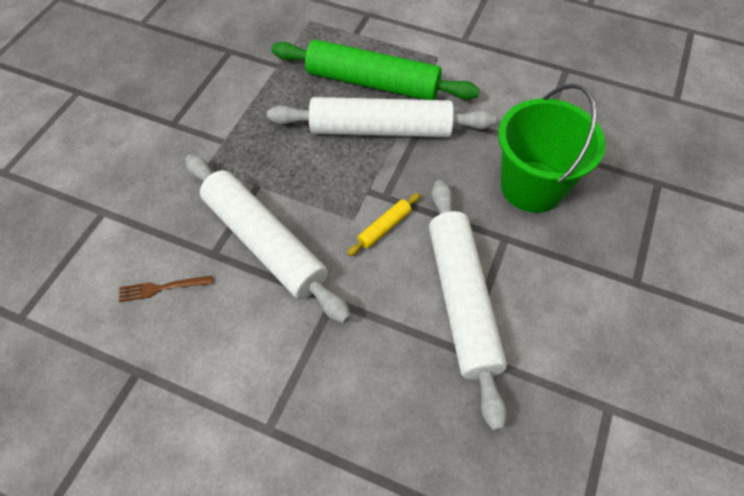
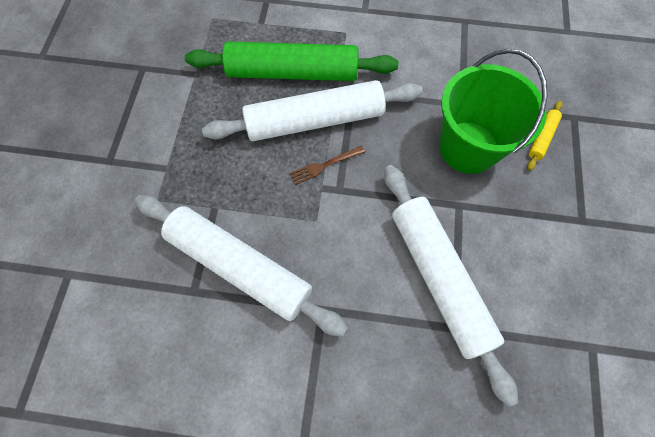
camera: 15 degrees left, 10 degrees up
brown fork [119,276,213,302] -> brown fork moved to [289,146,365,185]
yellow rolling pin [347,193,420,256] -> yellow rolling pin moved to [527,101,563,171]

